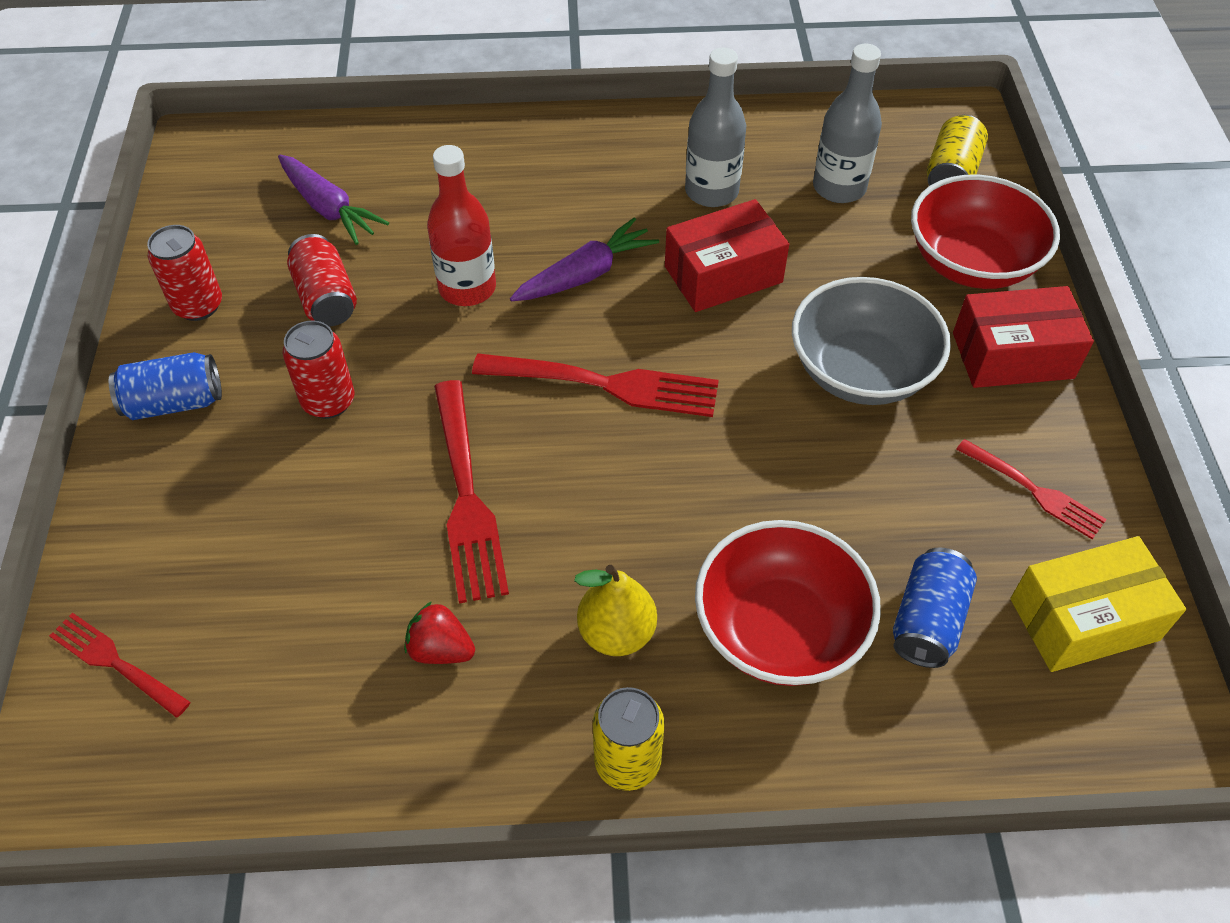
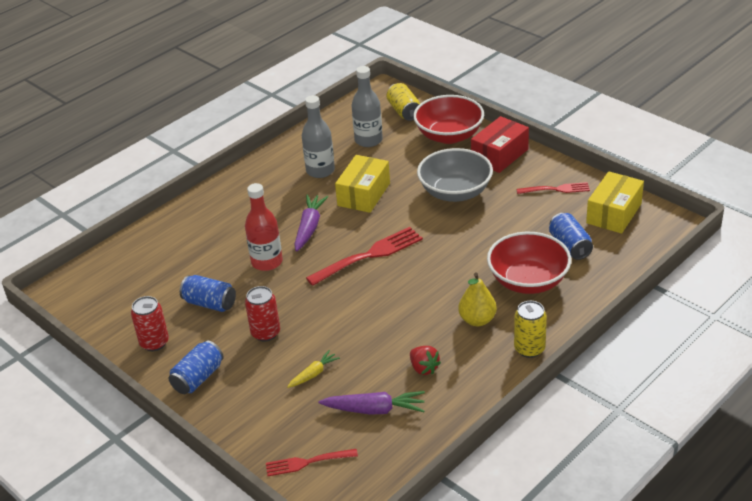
camera: 40 degrees left, 15 degrees down
purple carrot [278,154,389,245] -> purple carrot moved to [319,391,425,415]
red can [287,234,357,326] -> blue can [180,275,236,312]
red strawberry [404,601,475,664] -> red strawberry turned 105 degrees counterclockwise [410,346,441,375]
red fork [434,380,509,603] -> none
red box [665,199,789,312] -> yellow box [335,155,390,213]
none -> yellow carrot [287,350,340,388]

